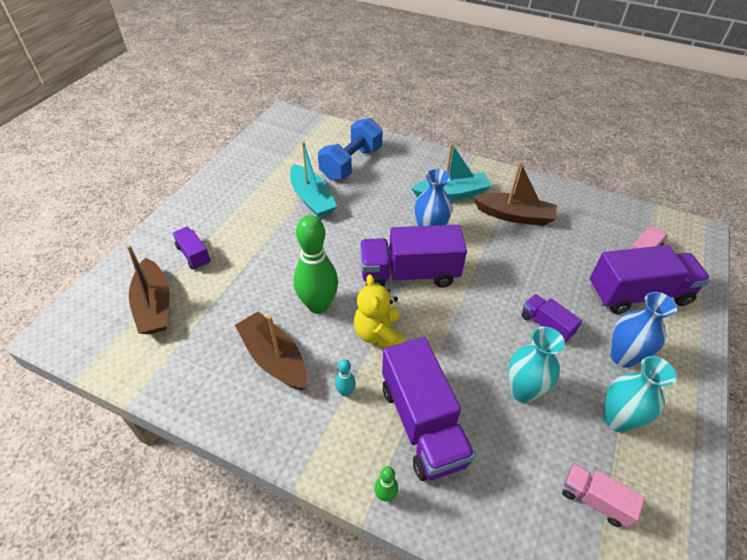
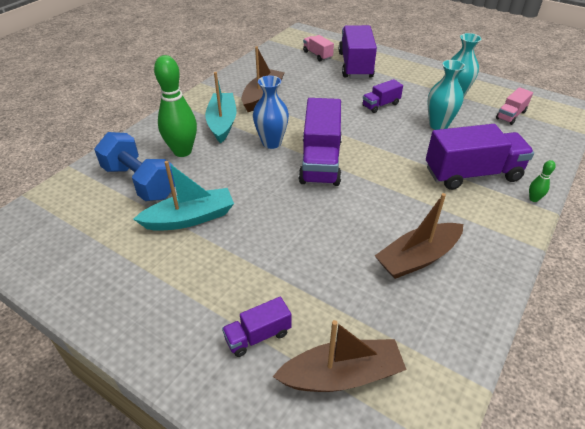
camera: 80 degrees left, 5 degrees down
green bowling pin [294,215,338,314] -> green bowling pin moved to [154,55,197,157]
turquoise bowling pin [335,359,356,396] -> none
yellow teddy bear [354,274,404,348] -> none
blue vase [610,292,677,368] -> none

